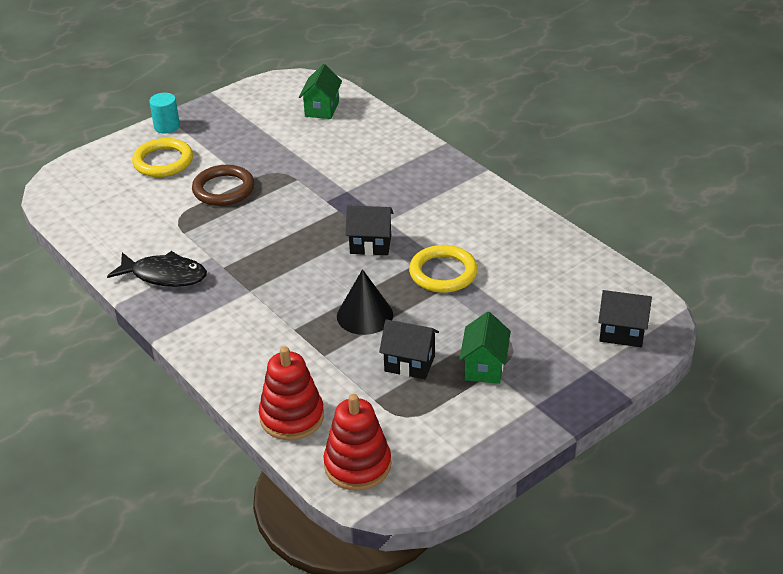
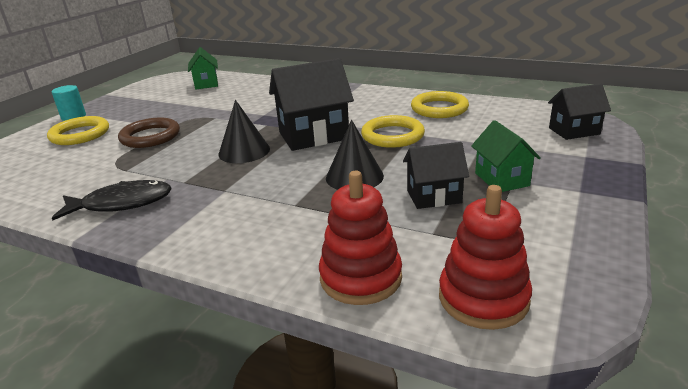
camera: 25 degrees left, 10 degrees down
black house [345,206,393,255] -> black house [269,58,354,151], size x1.66
none -> black cone [219,100,270,163]
none -> yellow ring [411,91,469,118]

